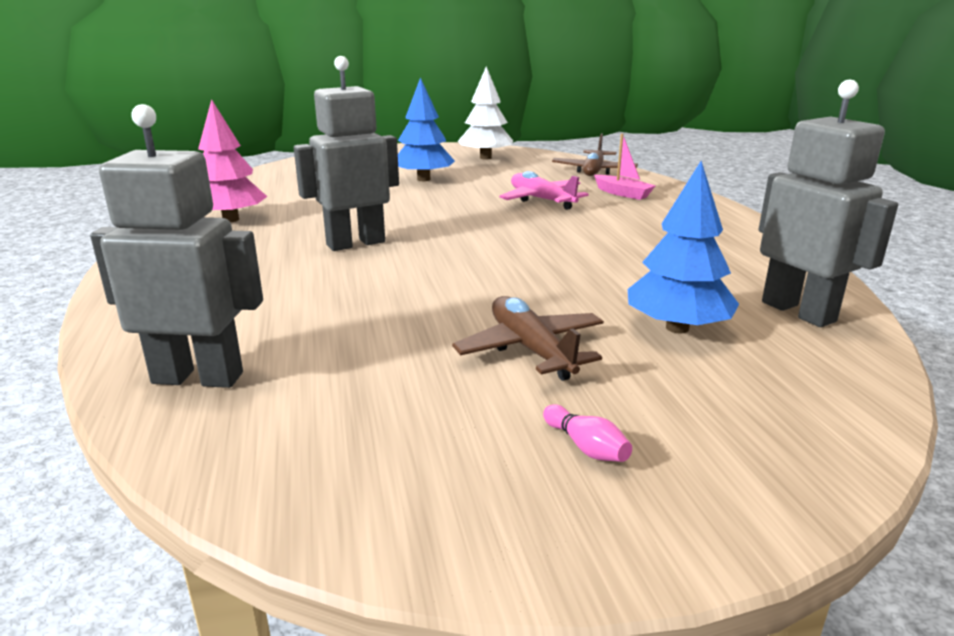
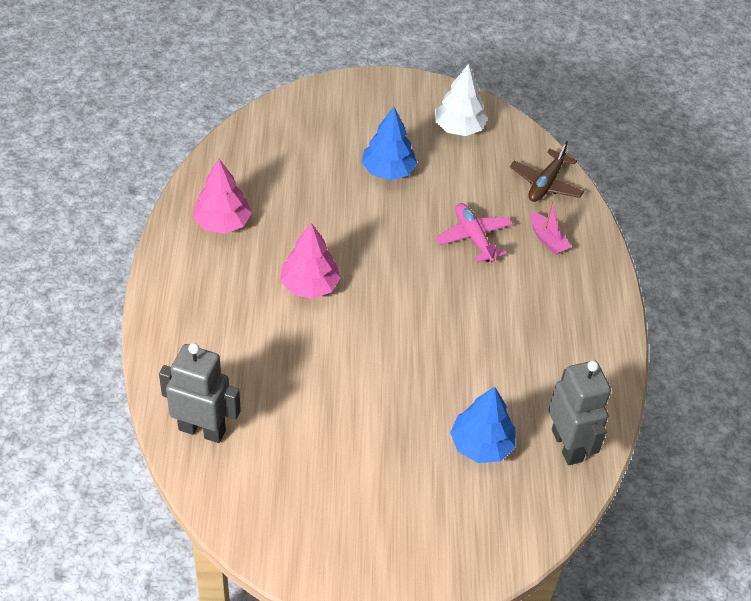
camera: 10 degrees right, 25 degrees up
grey robot [294,56,399,251] -> pink tree [280,223,341,299]
brown plane [452,296,604,381] -> none
pink bowling pin [543,404,632,462] -> none

